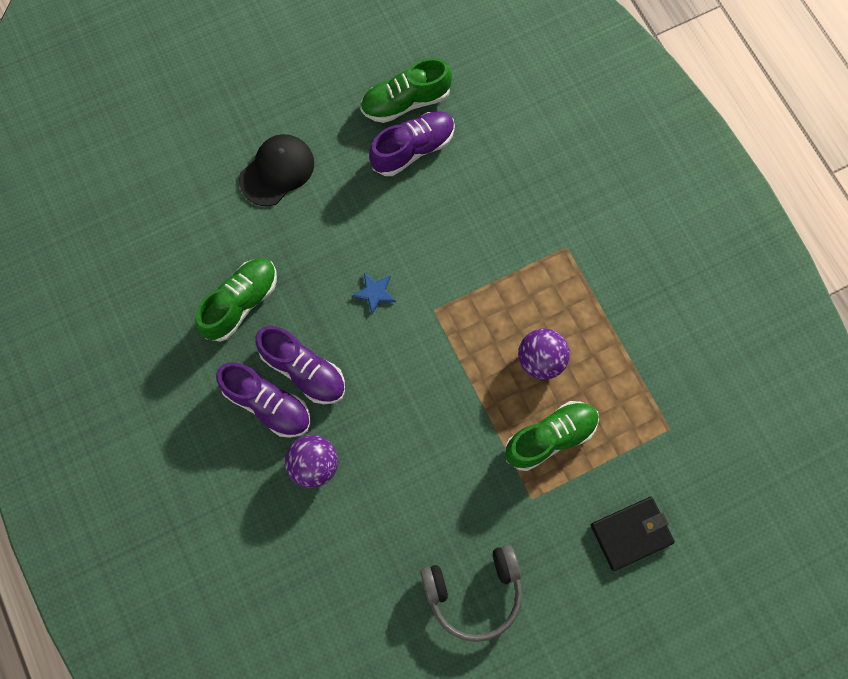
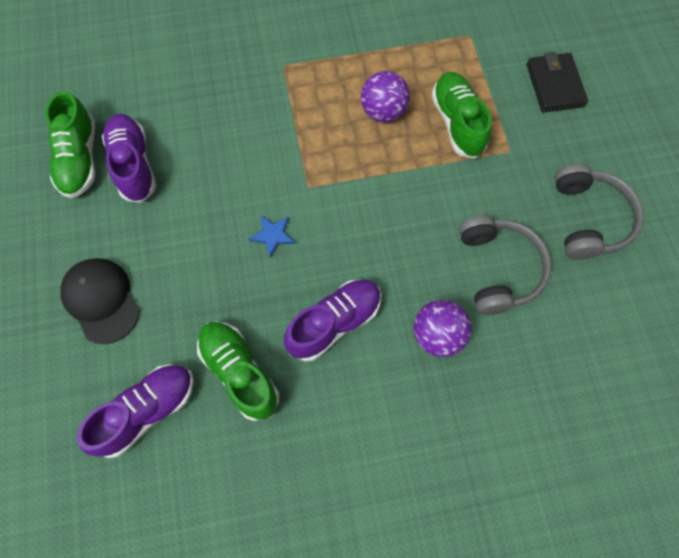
camera: 75 degrees left, 5 degrees down
purple shoe [216,362,310,438] -> purple shoe moved to [77,364,194,458]
none -> grey headphones [459,215,552,315]

